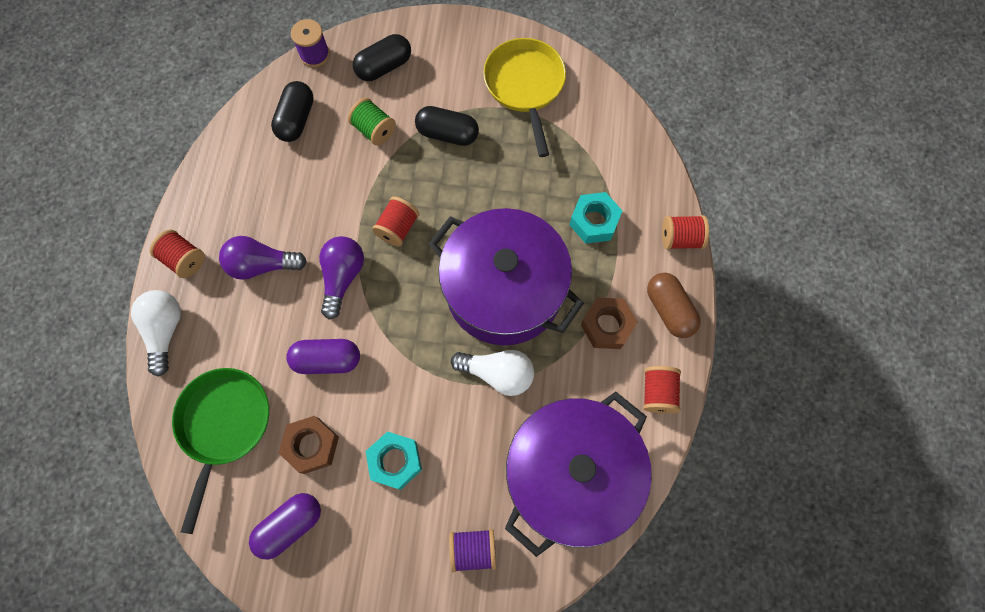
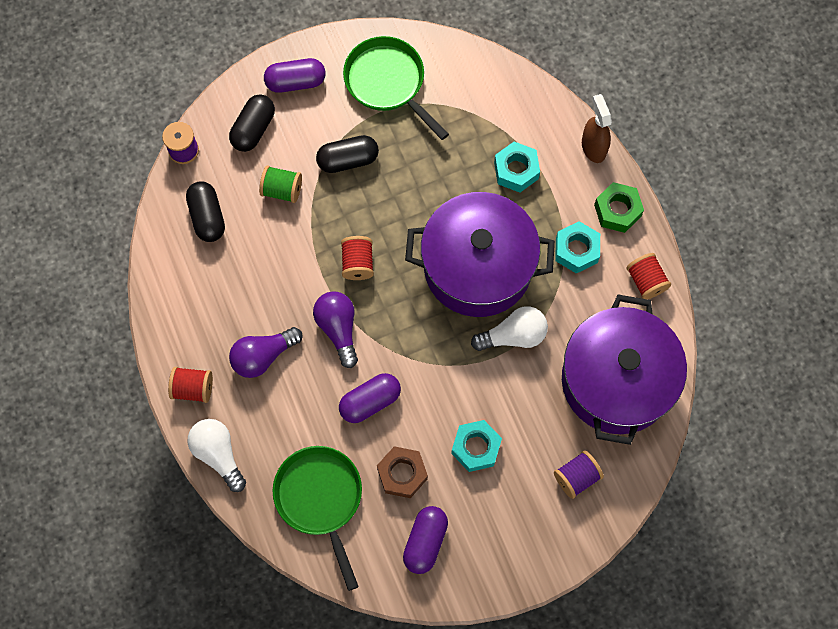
camera: 30 degrees left, 0 degrees up
yellow pan [483,38,566,157] -> green pan [343,36,449,140]
brown nut [581,298,637,349] -> turquoise nut [555,221,600,274]
brown capsule [647,273,701,338] -> green nut [594,182,644,233]
red spool [662,215,709,250] -> brown spray bottle [582,94,612,163]
none -> purple capsule [264,58,326,93]

